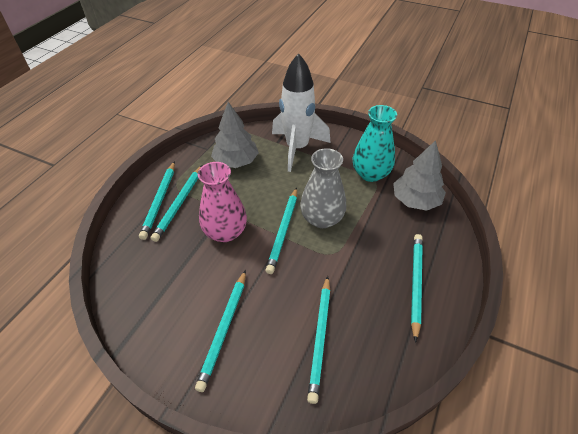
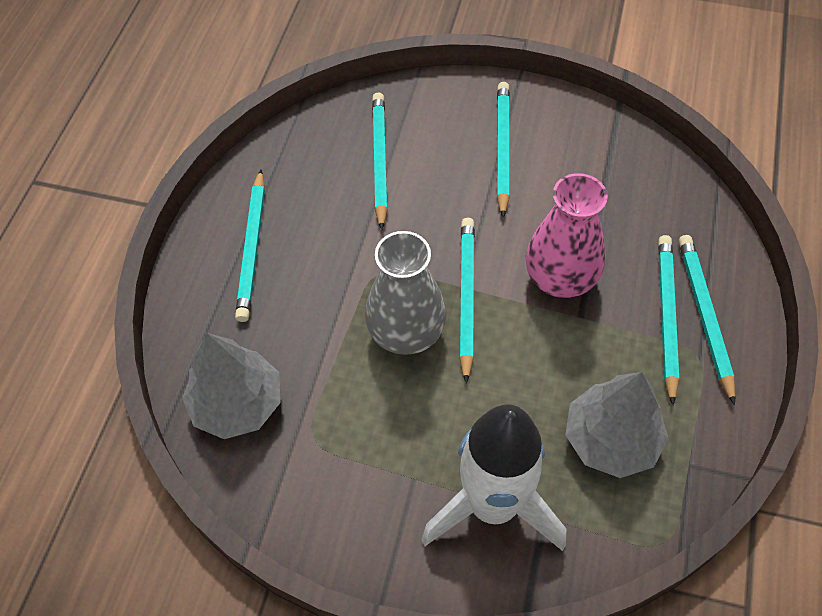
camera: 170 degrees right, 10 degrees up
turquoise vase [353,105,397,182] -> none

